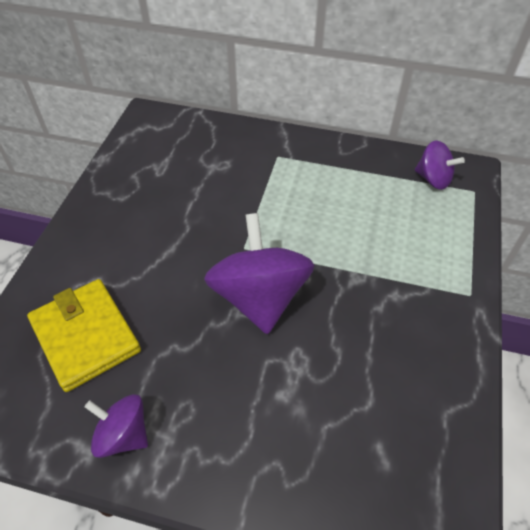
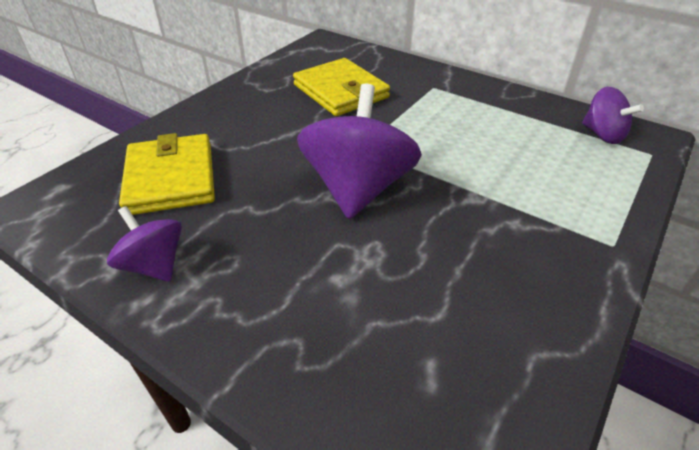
camera: 20 degrees right, 10 degrees down
none -> yellow wallet [293,58,390,116]

